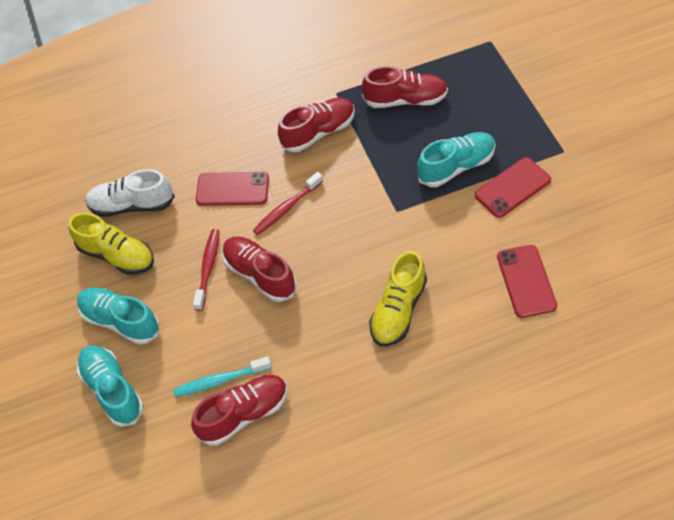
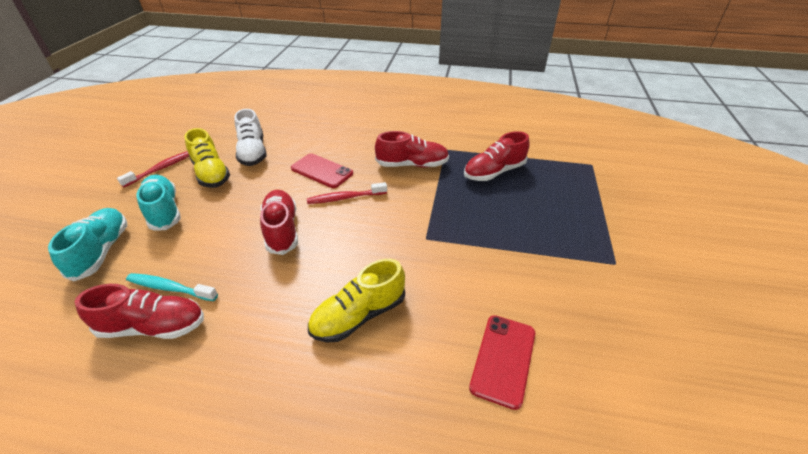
camera: 25 degrees right, 15 degrees down
white shoe [85,169,175,217] -> white shoe turned 135 degrees counterclockwise [234,109,266,166]
red toothbrush [193,229,220,311] -> red toothbrush moved to [117,151,189,187]
red shoe [362,66,448,108] -> red shoe turned 120 degrees clockwise [464,131,530,181]
turquoise shoe [417,132,495,187] -> none
red phone [475,157,551,218] -> none

